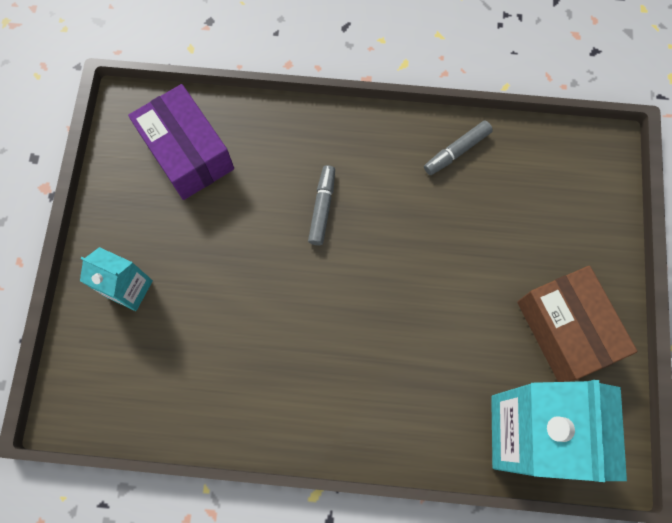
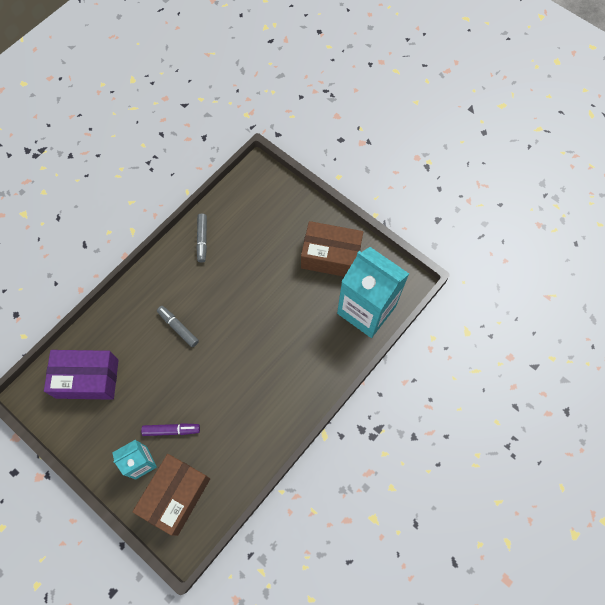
camera: 55 degrees left, 5 degrees down
none -> brown box [133,454,210,536]
none -> purple marker [141,423,200,436]

